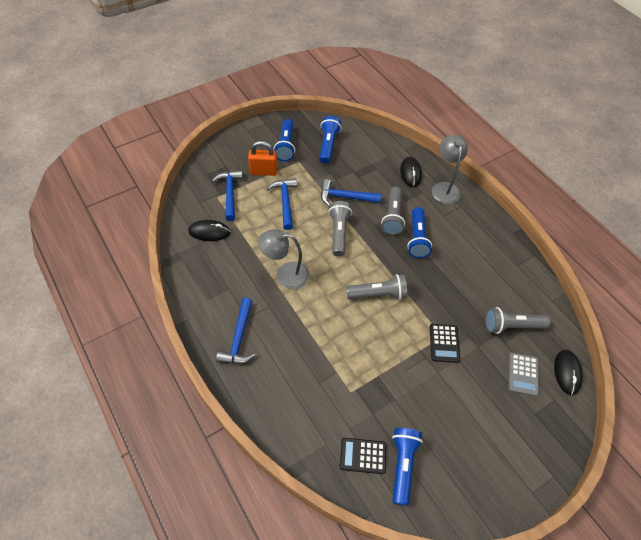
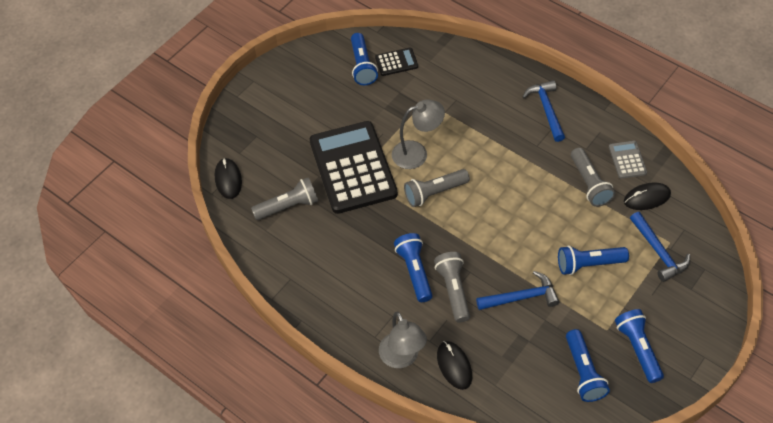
camera: 165 degrees right, 0 degrees up
orange padlock [248,141,277,176] -> none
grey lamp [258,229,309,289] -> grey lamp moved to [392,99,445,169]
blue hammer [267,178,297,230] -> blue flashlight [558,245,629,275]
grey flashlight [329,201,352,256] -> grey flashlight moved to [571,147,615,207]
black calculator [430,324,460,363] -> black calculator [310,121,398,214], size x2.33
grey calculator [509,353,539,396] -> grey calculator moved to [609,141,647,179]

